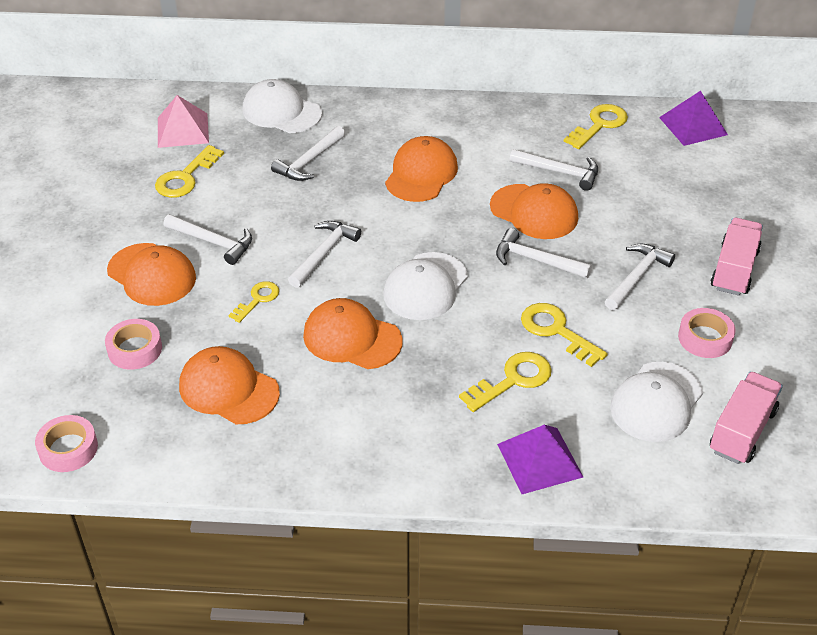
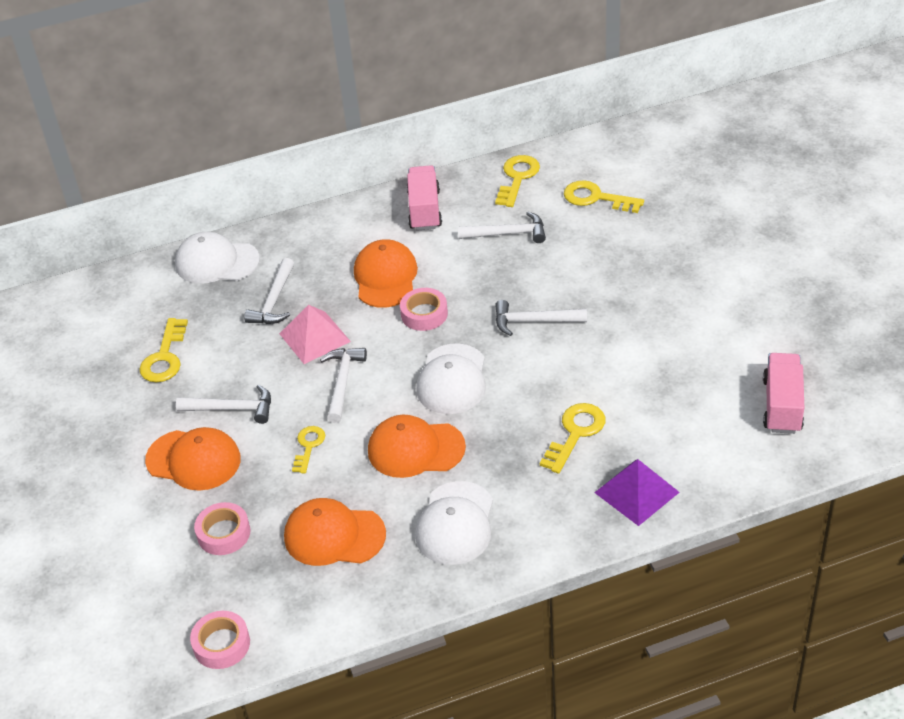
camera: 20 degrees left, 0 degrees up
pink pyramid [158,95,209,148] -> pink pyramid moved to [279,305,351,364]
orange cap [490,183,578,239] -> none
yellow key [521,303,608,367] -> yellow key moved to [564,180,644,213]
white hammer [605,243,675,311] -> none
white cap [610,362,703,442] -> white cap moved to [415,481,493,565]
purple pyramid [659,91,728,146] -> none
pink tape [678,308,736,358] -> pink tape moved to [400,288,448,331]
pink truck [711,218,763,296] -> pink truck moved to [407,165,442,231]

